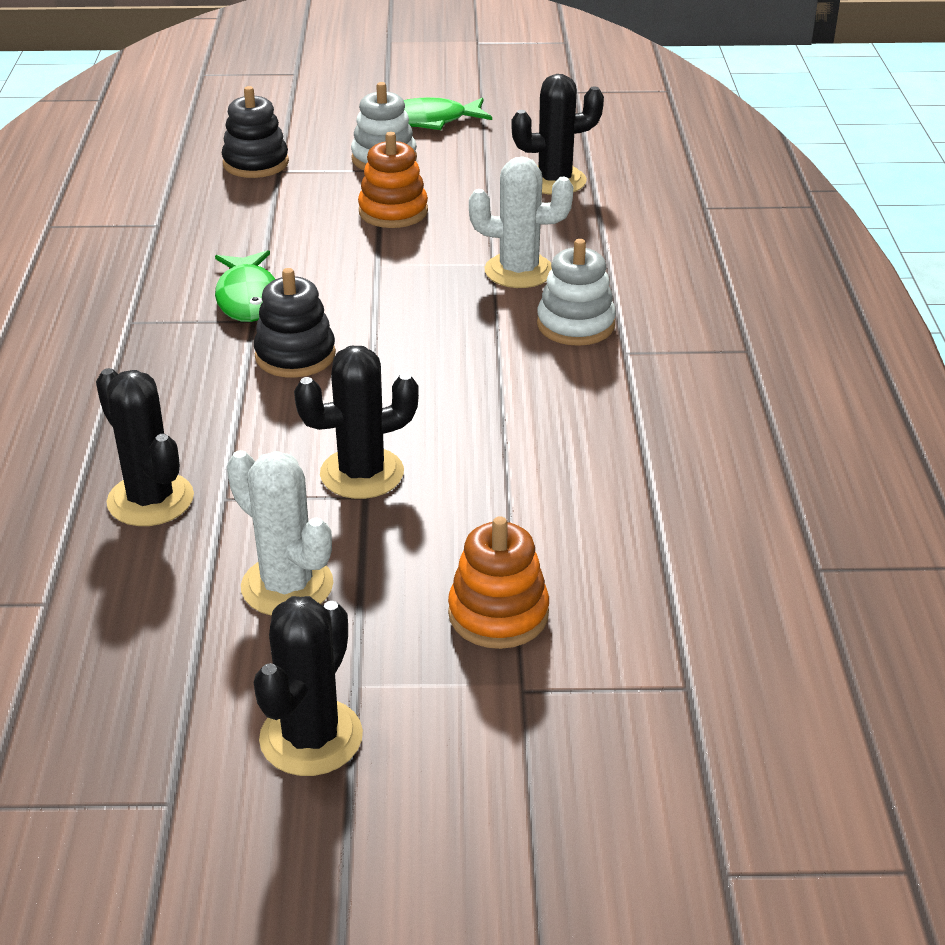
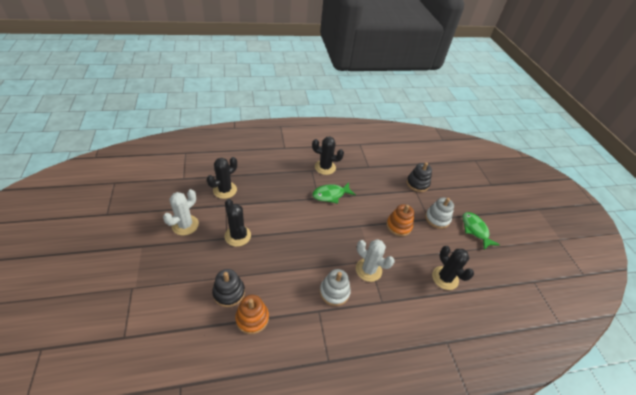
camera: 75 degrees right, 10 degrees up
black stacking toy [254,268,336,378] -> black stacking toy moved to [212,269,245,307]
black cactus [254,596,363,776] -> black cactus moved to [312,137,344,175]
orange stacking toy [448,516,549,649] -> orange stacking toy moved to [235,295,269,334]
white cactus [469,156,573,288] -> white cactus turned 45 degrees counterclockwise [356,239,395,282]

